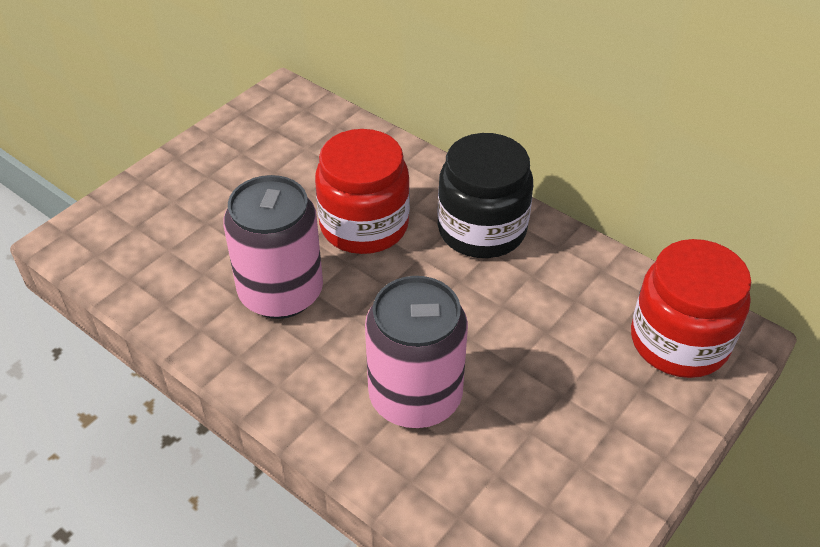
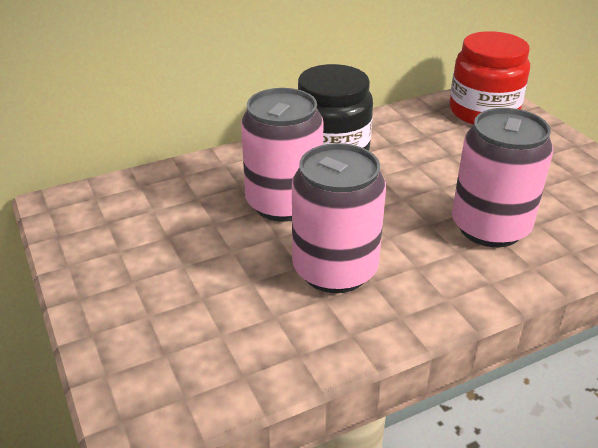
camera: 65 degrees left, 10 degrees down
red jar [315,129,410,254] -> pink can [241,88,324,222]

